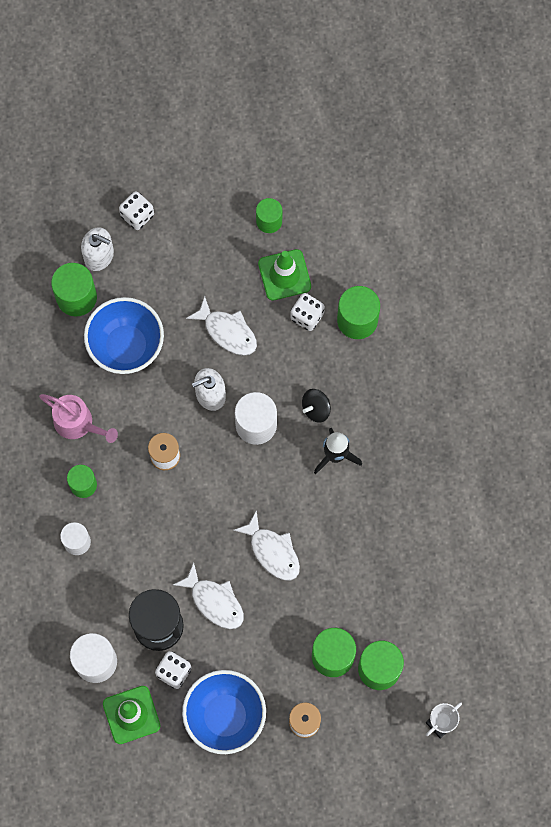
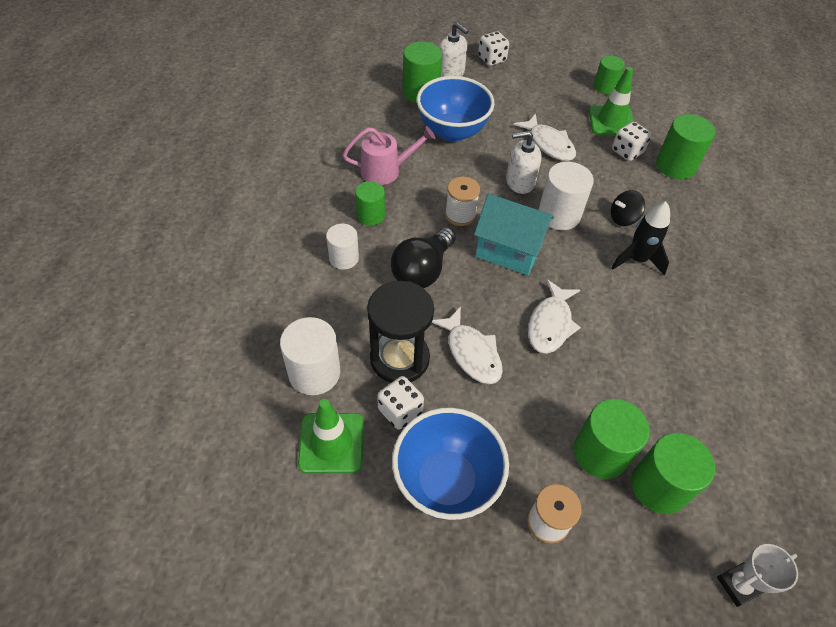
camera: 15 degrees right, 20 degrees down
pink watering can [39,394,118,443] -> pink watering can turned 60 degrees counterclockwise [343,126,435,185]
white fish [233,510,300,580] -> white fish turned 45 degrees clockwise [528,279,581,354]
none -> black light bulb [391,227,456,288]
none -> turquoise house [474,194,554,275]

